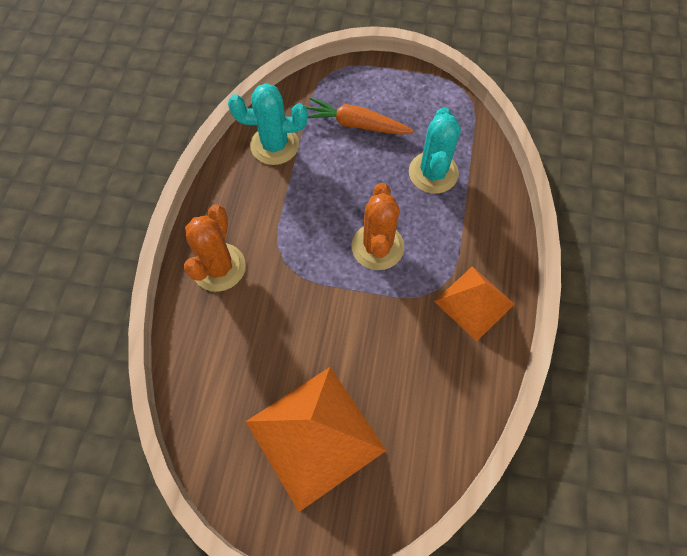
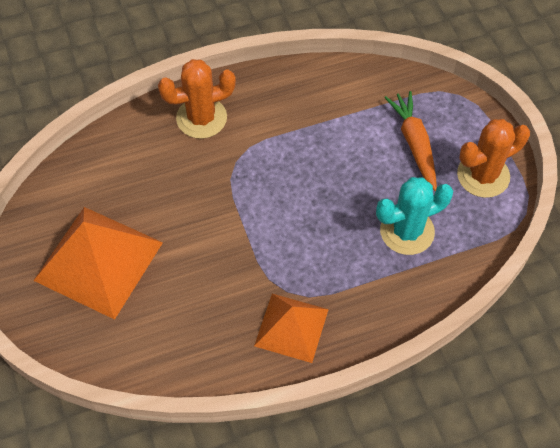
camera: 60 degrees right, 5 degrees down
turquoise cactus [228,83,308,165] -> none
orange cactus [351,183,404,270] -> orange cactus moved to [457,119,530,198]

